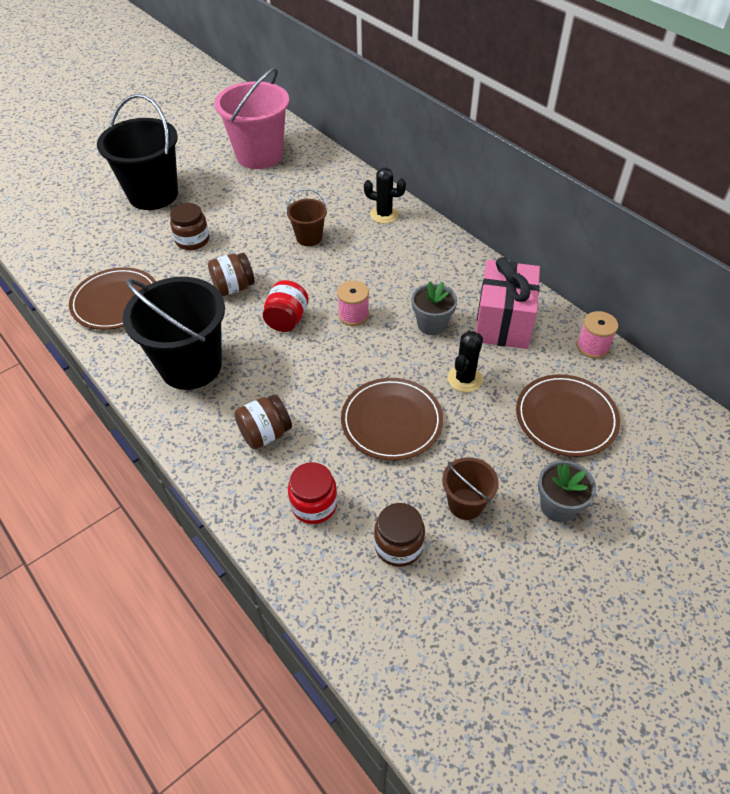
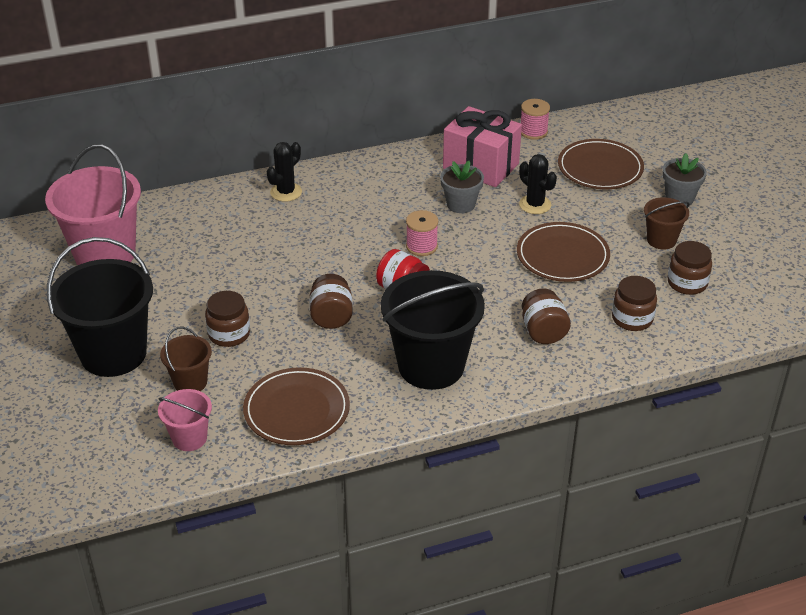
camera: 70 degrees left, 10 degrees down
brown bucket [286,189,328,246] -> brown bucket moved to [160,327,212,391]
red jar [288,462,338,524] -> brown jar [612,276,657,331]
none -> pink bucket [158,389,212,451]

